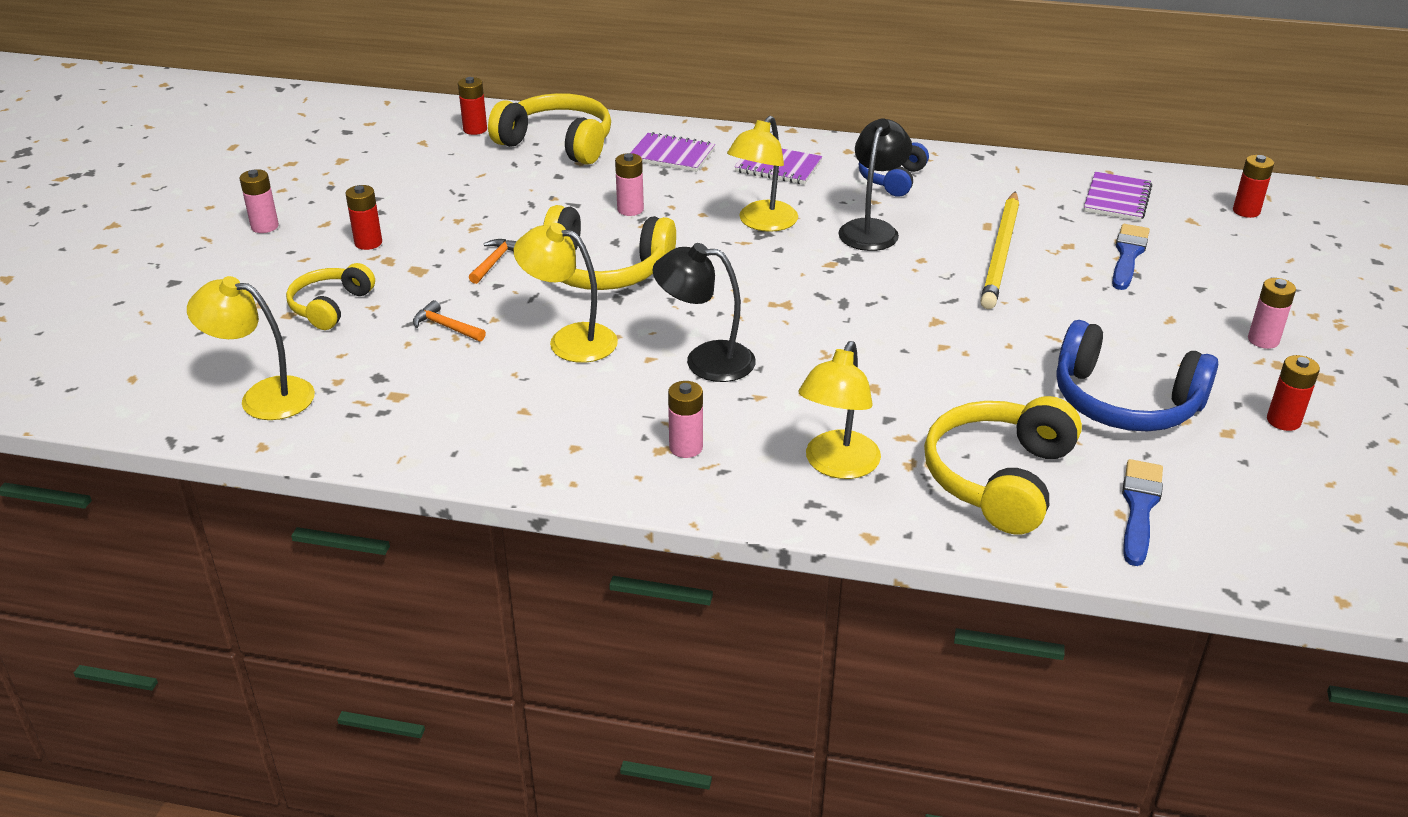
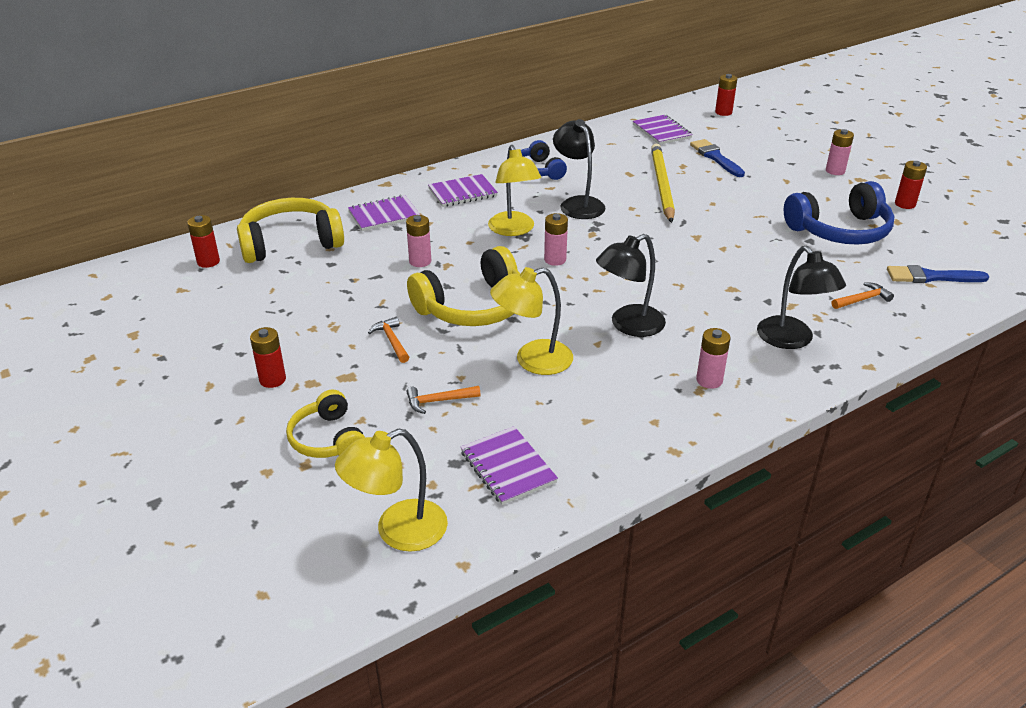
camera: 45 degrees left, 0 degrees up
pink battery [240,169,279,233] -> pink battery moved to [544,213,568,266]
yellow lamp [799,341,881,479] -> black lamp [757,246,846,349]
yellow headphones [924,396,1082,534] -> orange hammer [832,282,894,309]
yellow pencil [980,191,1019,309] -> yellow pencil turned 150 degrees counterclockwise [651,144,675,223]
blue brush [1122,459,1163,566] -> blue brush turned 60 degrees counterclockwise [887,265,990,283]
none -> purple notebook [461,426,558,505]

